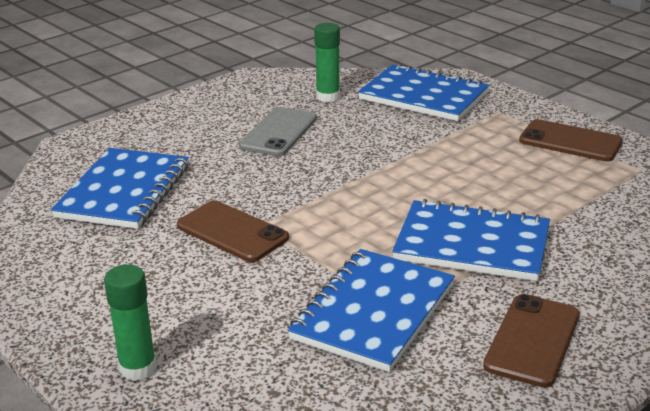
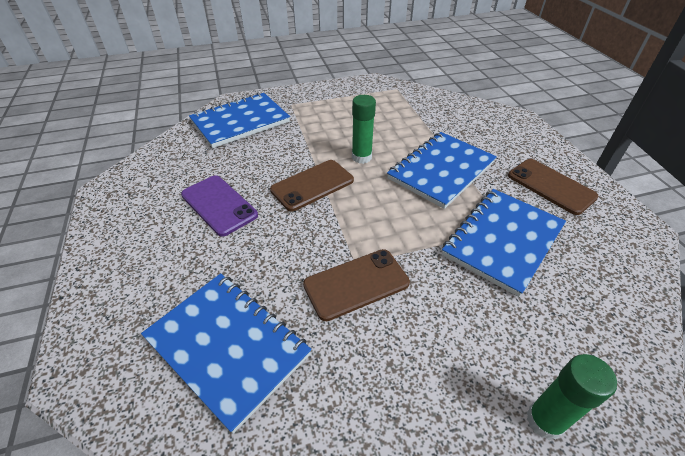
camera: 65 degrees left, 15 degrees up
grey phone [239,107,317,156] -> purple phone [181,175,258,236]
blue notebook [288,249,455,372] -> blue notebook turned 75 degrees clockwise [442,189,566,297]
green glue stick [314,23,340,102] -> green glue stick moved to [352,95,376,164]
brown phone [519,119,623,162] -> brown phone moved to [270,160,354,211]

